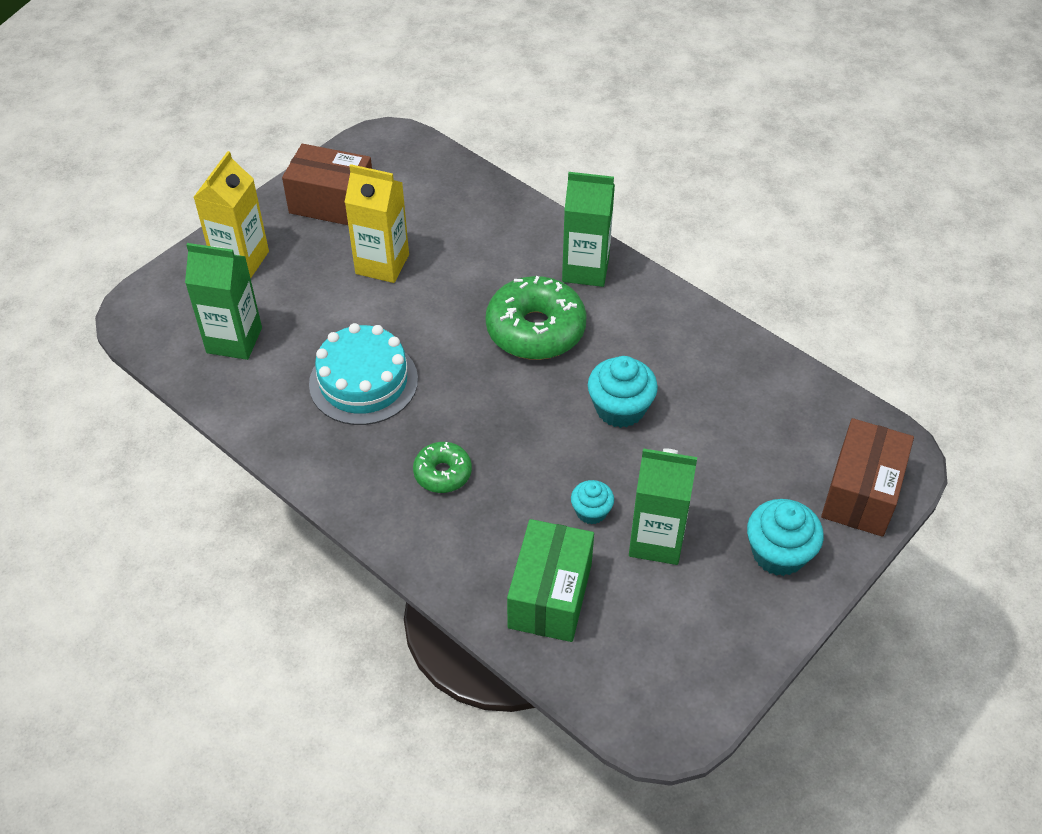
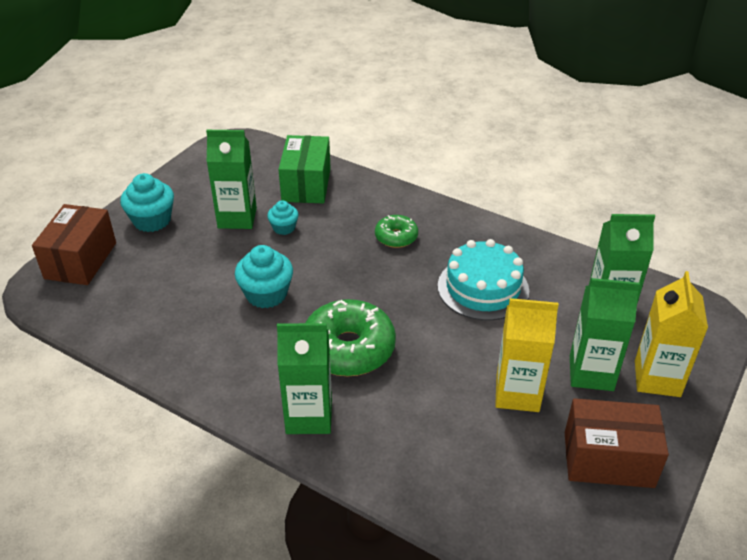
camera: 170 degrees right, 10 degrees down
none -> green carton [570,278,640,391]

